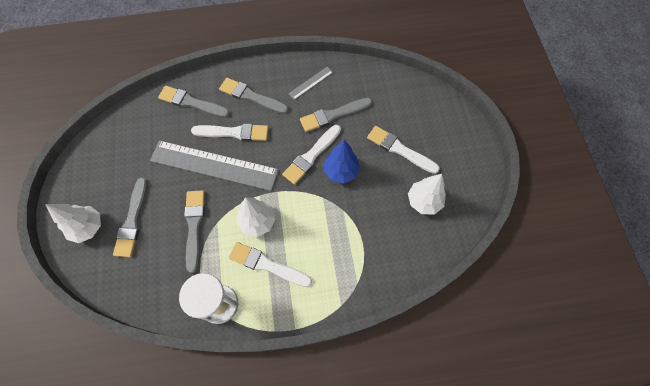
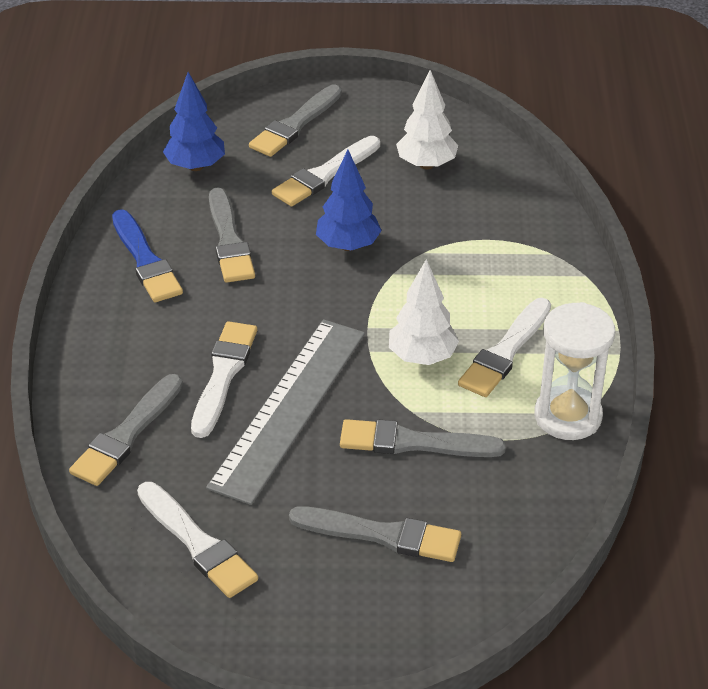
camera: 80 degrees left, 25 degrees down
white tree [45,204,101,243] -> none
grey brush [219,78,289,114] -> grey brush moved to [249,84,342,157]
white brush [282,125,341,185] -> white brush moved to [137,482,258,598]
grey ruler [288,67,333,100] -> blue brush [112,209,183,302]
none -> blue tree [163,72,225,171]

